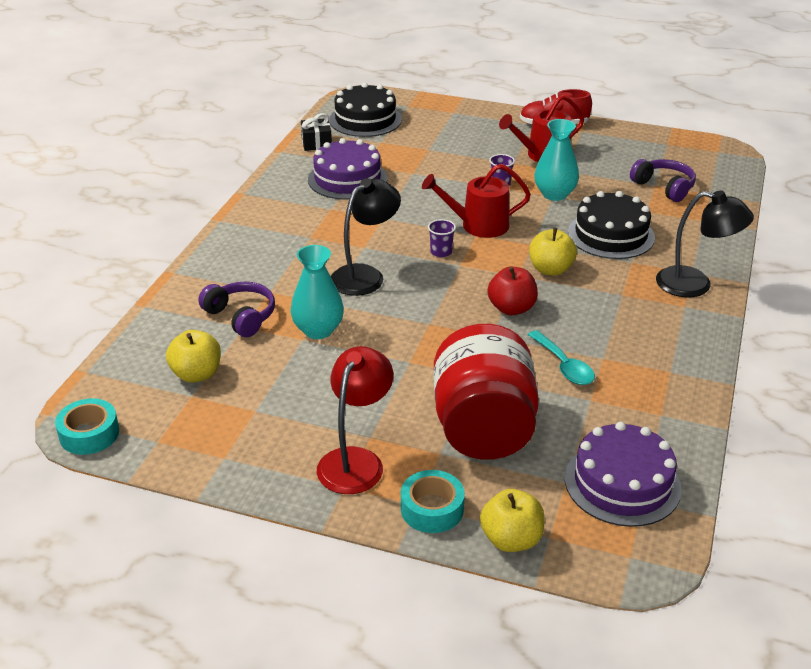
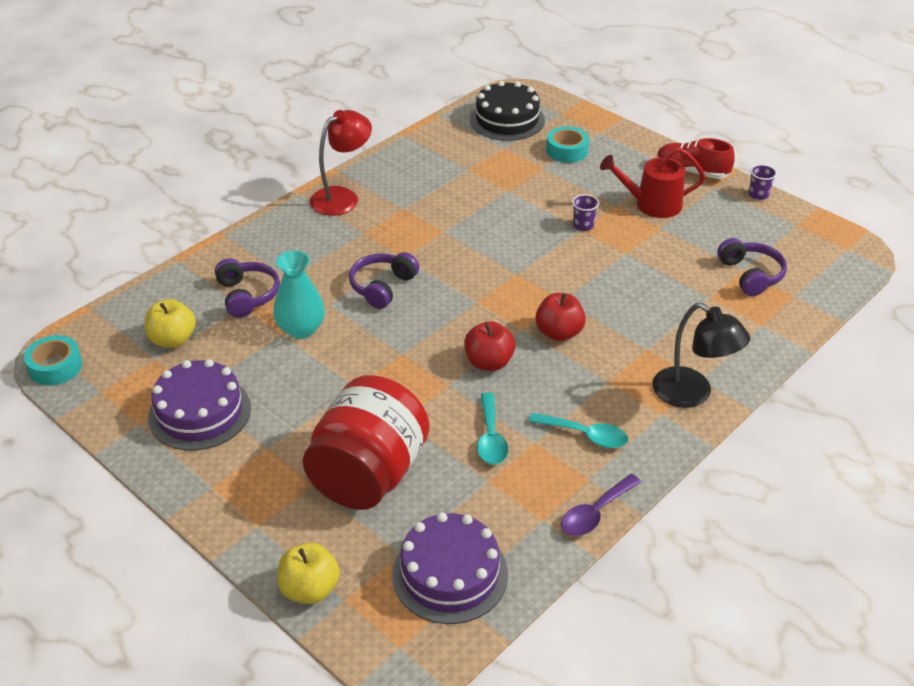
camera: 25 degrees right, 5 degrees up
black gift [301,113,332,151] -> none
purple cake [308,138,388,200] -> purple cake moved to [148,359,251,451]
red lamp [317,346,393,494] -> red lamp moved to [310,110,372,216]
black lamp [331,178,401,296] -> purple headphones [349,252,419,309]
turquoise tape [401,470,465,533] -> turquoise tape moved to [546,126,589,163]
red watering can [422,164,531,238] -> none
purple cup [428,219,456,257] -> purple cup moved to [749,164,777,200]
yellow apple [529,228,577,276] -> red apple [535,293,586,341]
turquoise vase [534,119,579,201] -> none
black cake [568,191,655,259] -> none
none -> turquoise spoon [529,413,628,448]
none -> purple spoon [561,474,641,536]

